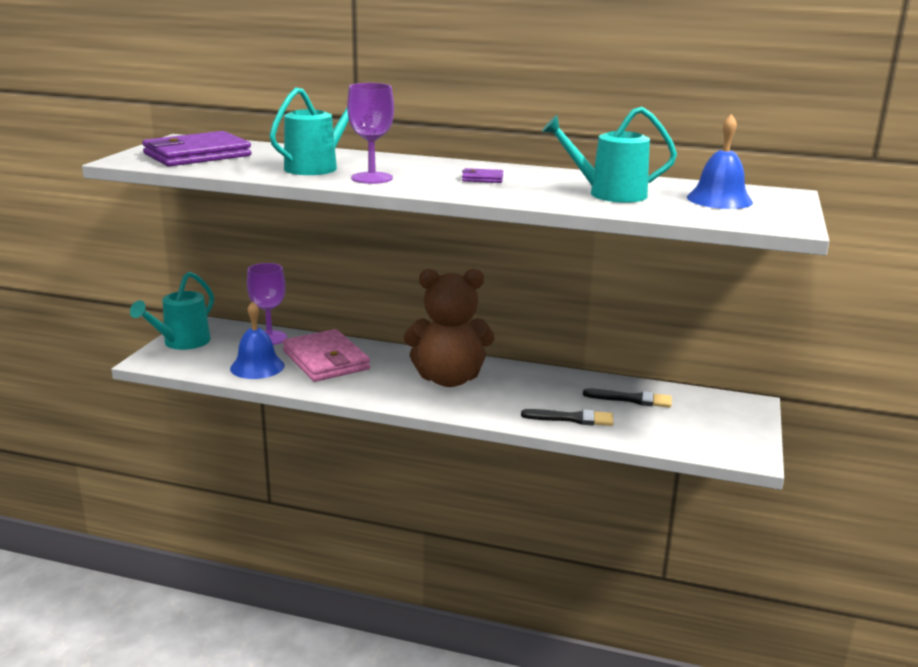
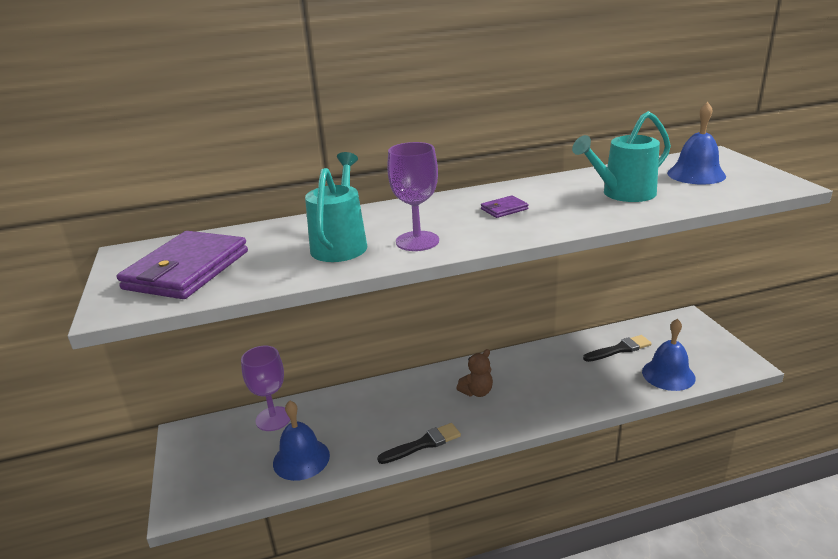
camera: 30 degrees left, 5 degrees up
turquoise watering can [130,272,214,350] -> none
pink wallet [283,329,370,382] -> none
brown teddy bear [404,269,494,387] -> brown teddy bear [456,349,493,397], size x0.44
black brush [521,409,613,426] -> black brush moved to [377,423,461,464]
none -> blue bell [642,319,696,391]

